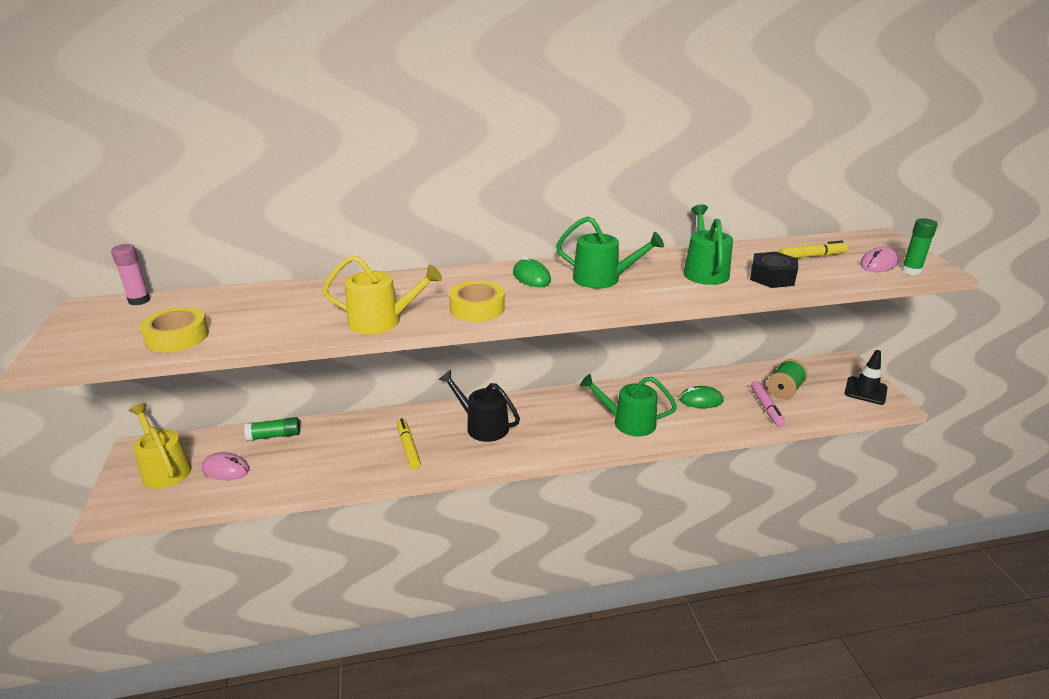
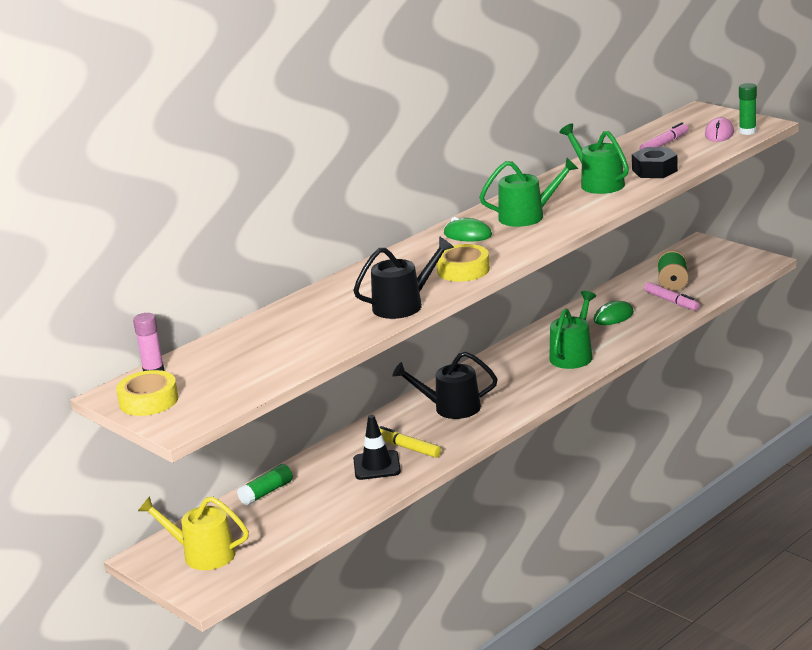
camera: 30 degrees left, 5 degrees down
yellow tape [140,307,209,353] -> yellow tape moved to [116,370,178,416]
pink mouse [202,452,250,480] -> none
yellow watering can [322,255,442,334] -> black watering can [353,236,454,319]
green watering can [580,374,677,437] -> green watering can turned 135 degrees clockwise [549,291,596,369]
yellow marker [779,240,848,258] -> pink marker [640,122,689,150]
black traffic cone [845,350,888,405] -> black traffic cone moved to [353,415,401,480]

